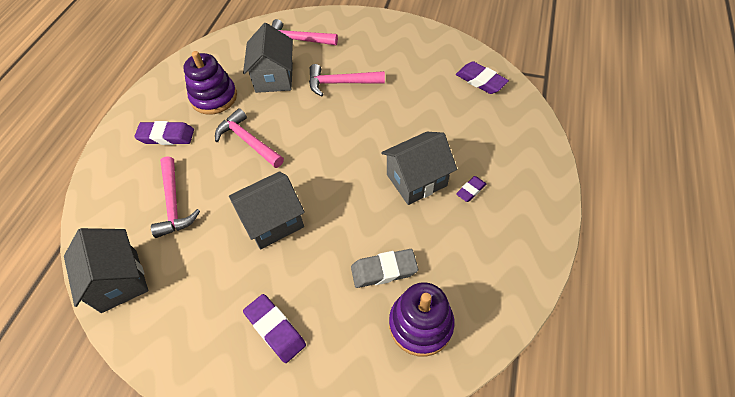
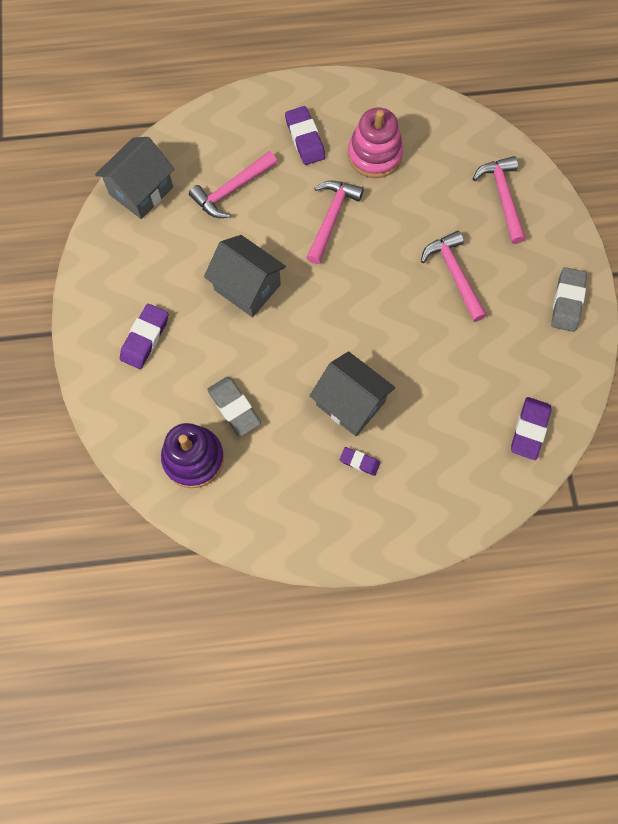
camera: 65 degrees right, 15 degrees up
purple stacking toy [183,51,237,115] -> pink stacking toy [348,108,403,178]
grey house [243,23,293,93] -> none
none -> grey eraser [551,267,587,332]

